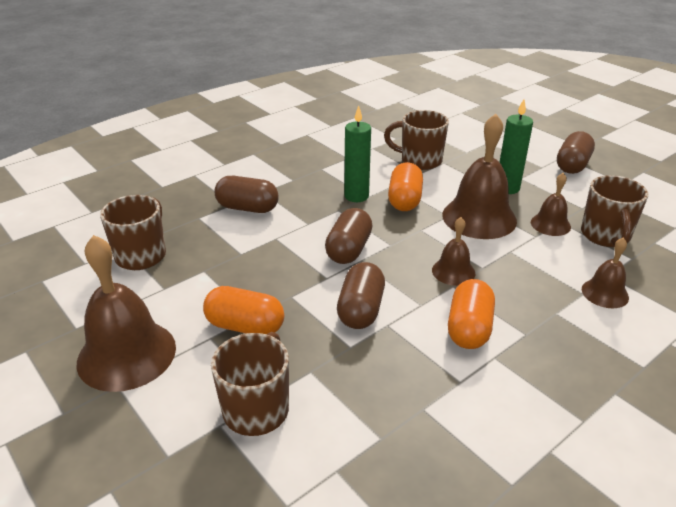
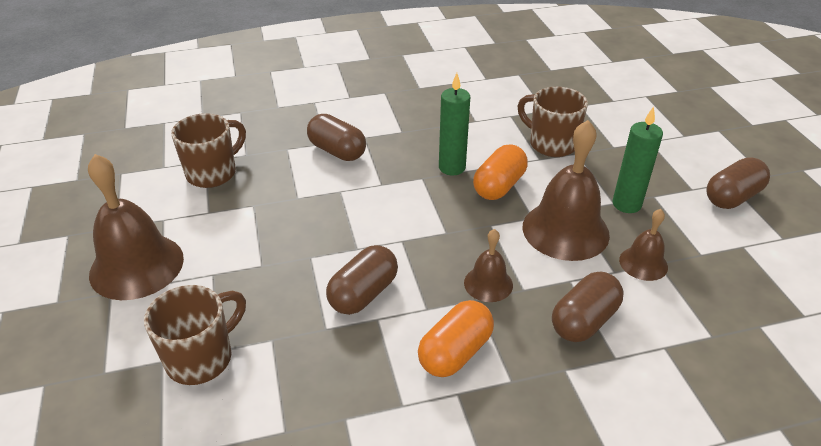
camera: 25 degrees right, 5 degrees up
orange capsule [203,286,284,335] -> none
brown capsule [325,208,372,264] -> brown capsule moved to [552,271,624,342]
brown mug [581,175,648,247] -> none
brown bell [582,237,629,308] -> none

